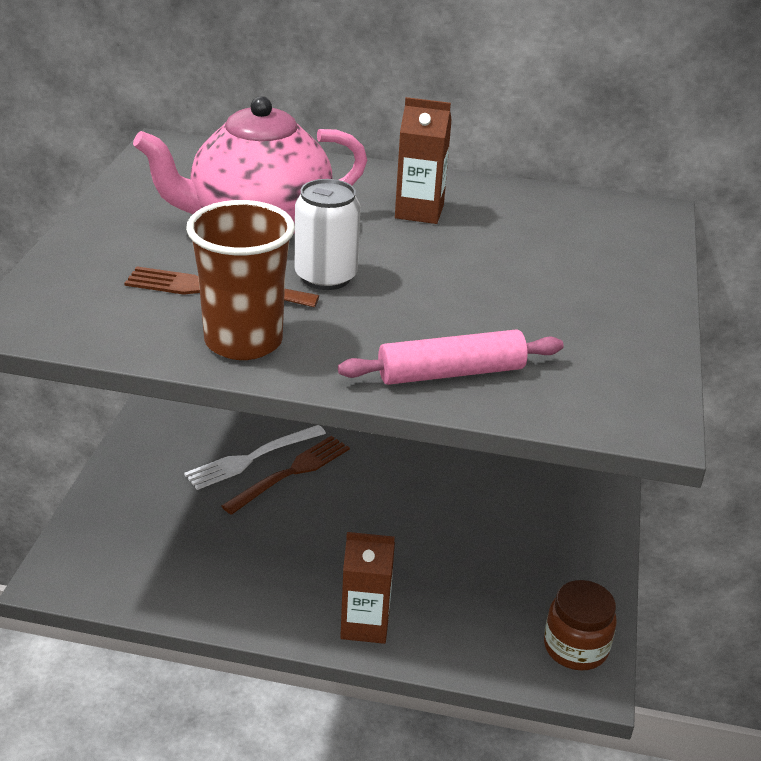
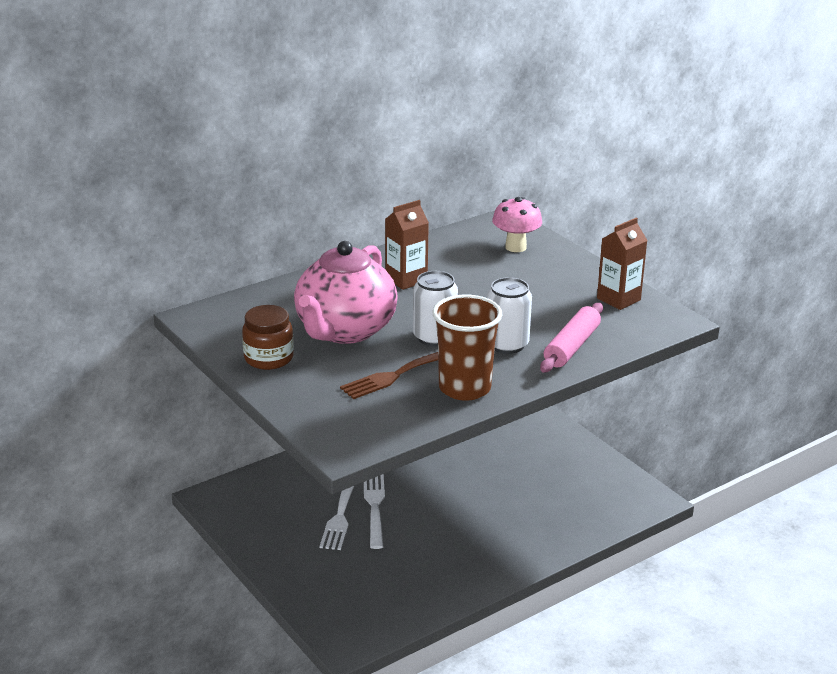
camera: 45 degrees left, 5 degrees down
brown fork [221,436,350,515] -> white fork [364,474,385,549]
brown carton [340,532,395,644] -> brown carton moved to [597,217,648,310]
brown jar [544,580,617,670] -> brown jar moved to [242,305,294,370]
none -> white can [487,277,532,354]
none -> pink mushroom [492,197,542,252]

